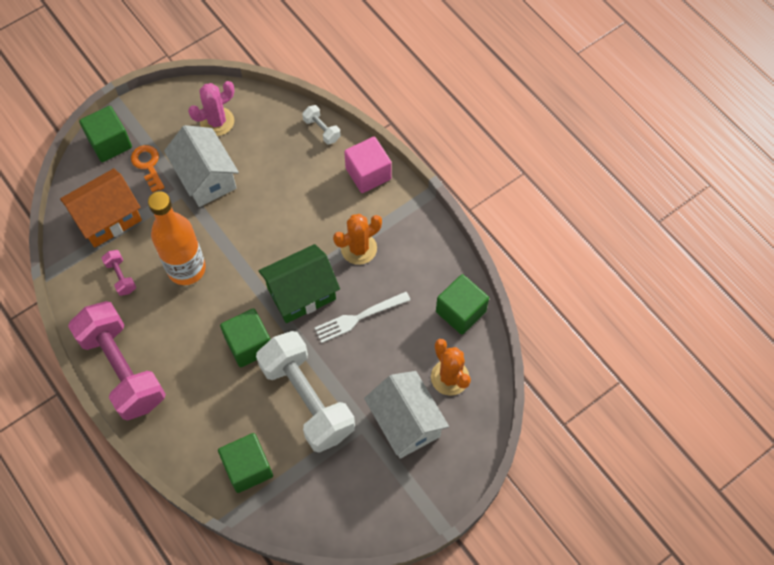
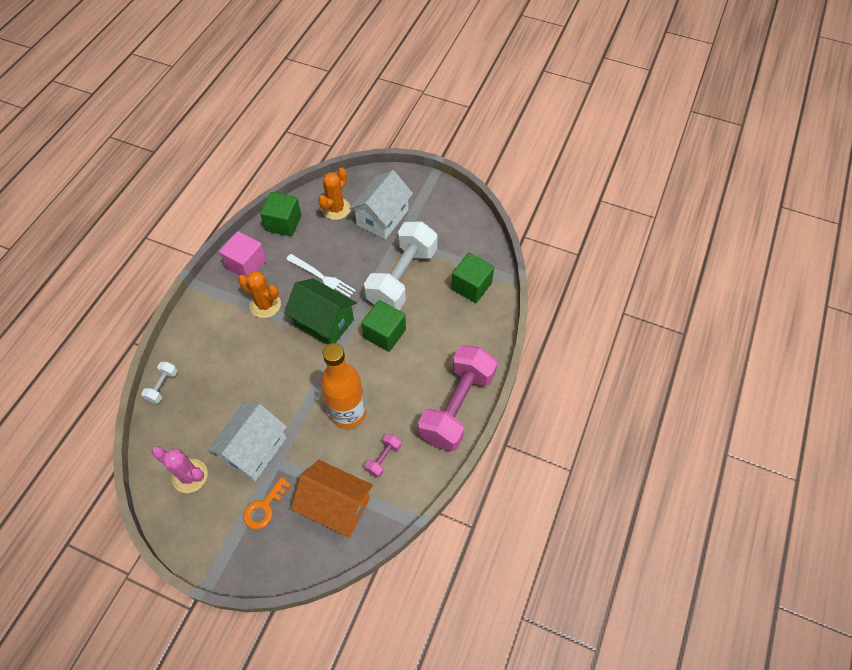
camera: 120 degrees left, 5 degrees down
green cube [79,106,132,162] -> none
pink cube [344,137,392,193] -> pink cube moved to [219,231,267,276]

